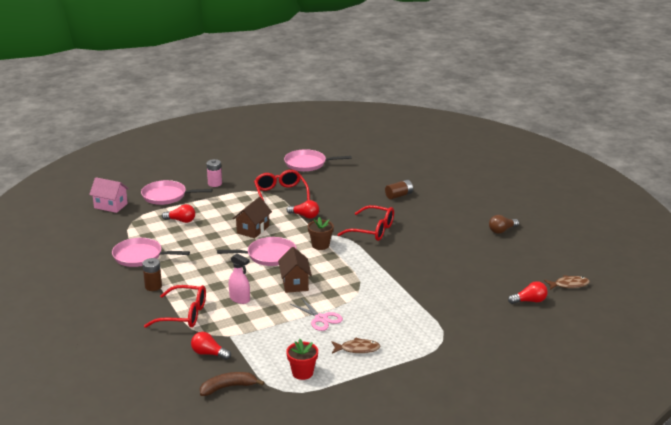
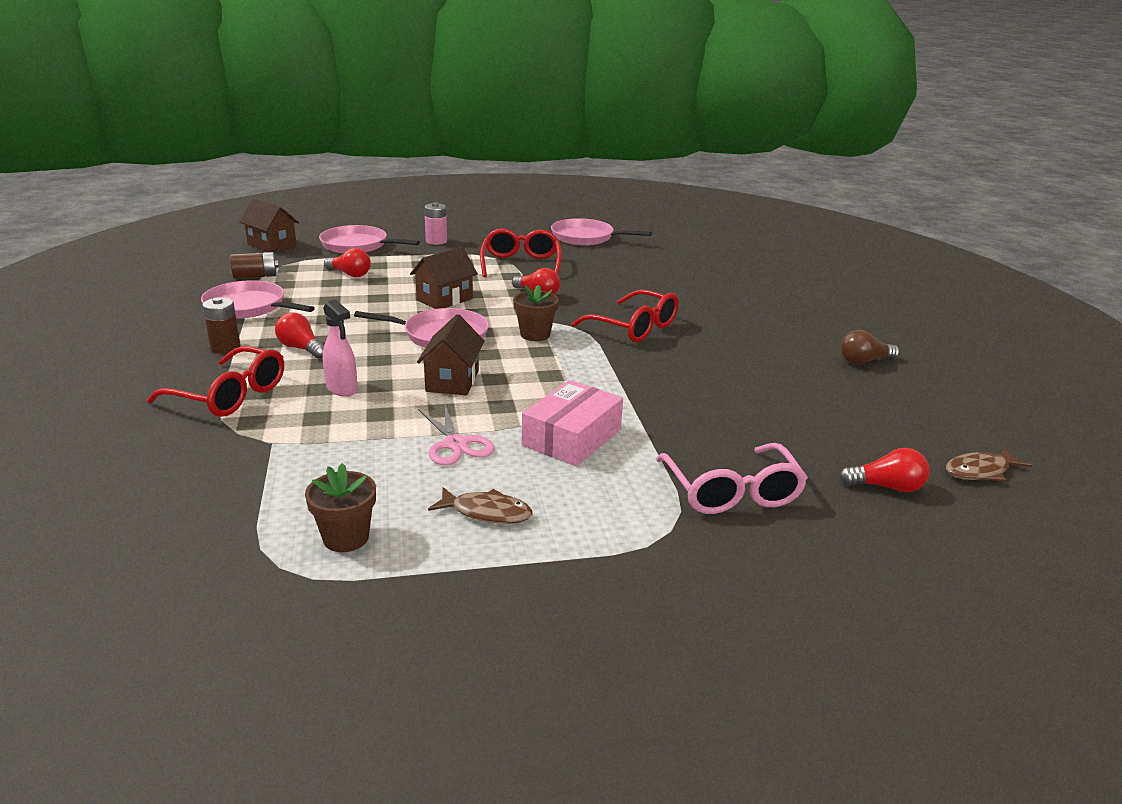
camera: 15 degrees right, 0 degrees up
pink house [89,177,129,213] -> brown house [239,199,299,253]
red light bulb [191,332,231,360] -> red light bulb moved to [275,312,324,359]
brown banana [200,372,264,396] -> none
red flower pot [286,339,318,380] -> brown flower pot [305,463,376,552]
brown battery [385,180,413,199] -> brown battery moved to [230,252,279,279]
brown fish [544,275,590,290] -> brown fish turned 150 degrees clockwise [946,447,1032,481]
none -> pink box [522,380,623,466]
none -> pink glasses [656,443,808,514]

